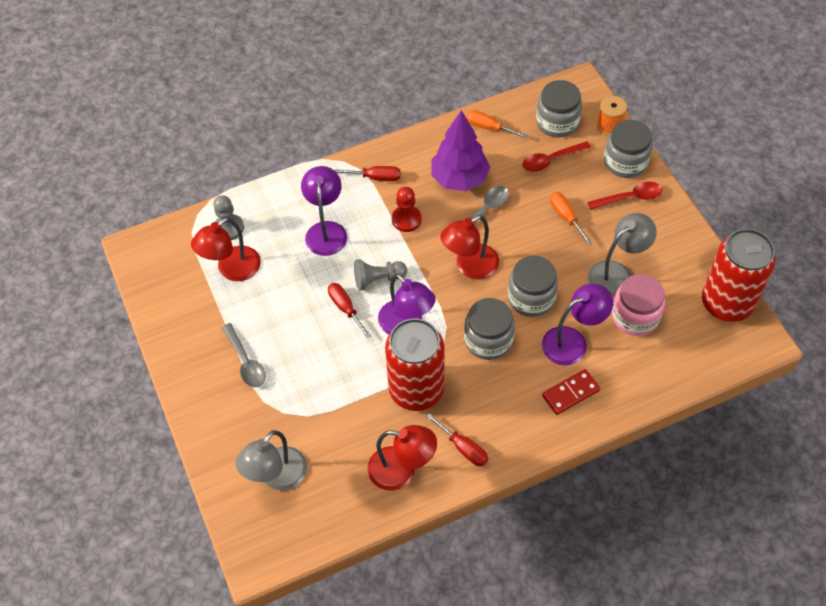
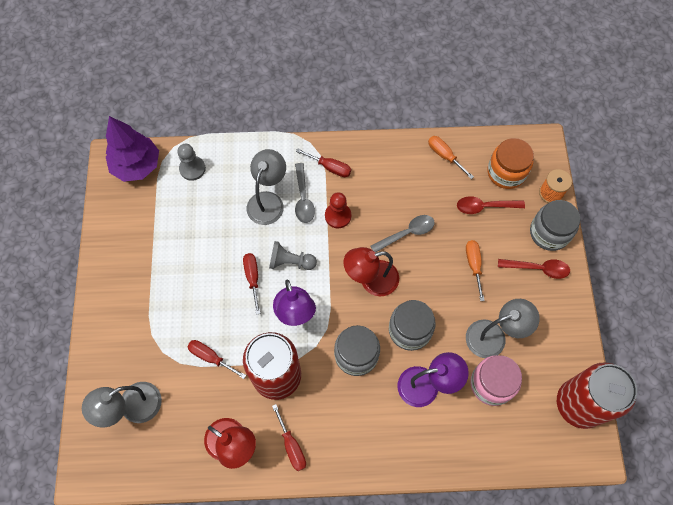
camera: 20 degrees right, 10 degrees up
red lamp [191,217,261,281] -> none
grey spoon [222,323,266,387] -> grey spoon moved to [295,163,315,223]
purple lamp [301,166,347,256] -> grey lamp [247,149,286,225]
purple tree [431,110,490,191] -> purple tree moved to [106,116,159,182]
grey jar [536,80,582,137] -> orange jar [488,138,534,189]
red domino [542,369,600,415] -> none
none -> red screwdriver [187,340,246,379]

